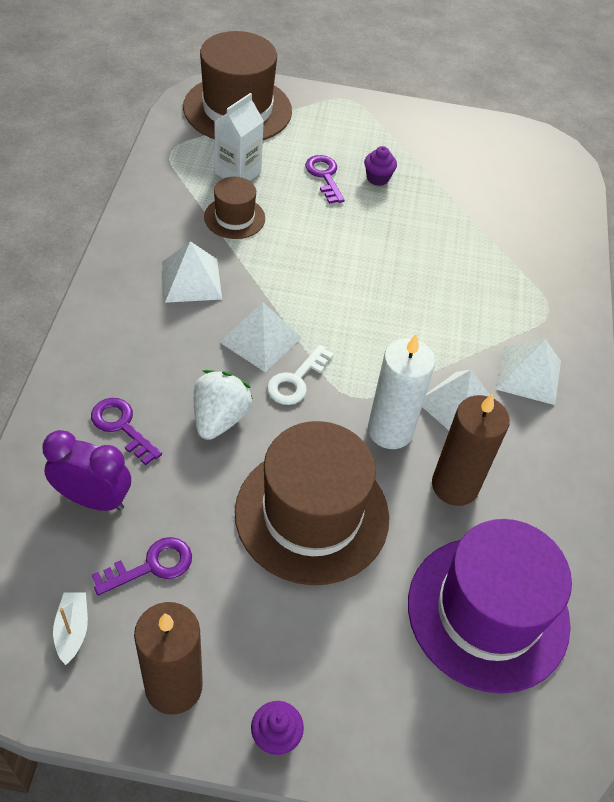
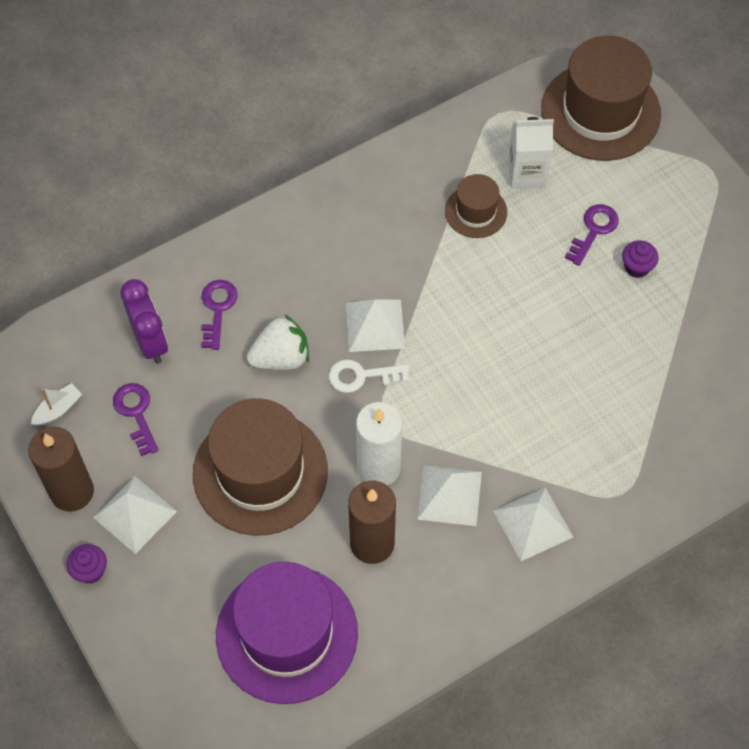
camera: 55 degrees right, 10 degrees up
purple key [92,537,192,595] -> purple key turned 135 degrees counterclockwise [113,383,158,456]
white pyramid [162,241,222,303] -> white pyramid moved to [93,476,177,554]

